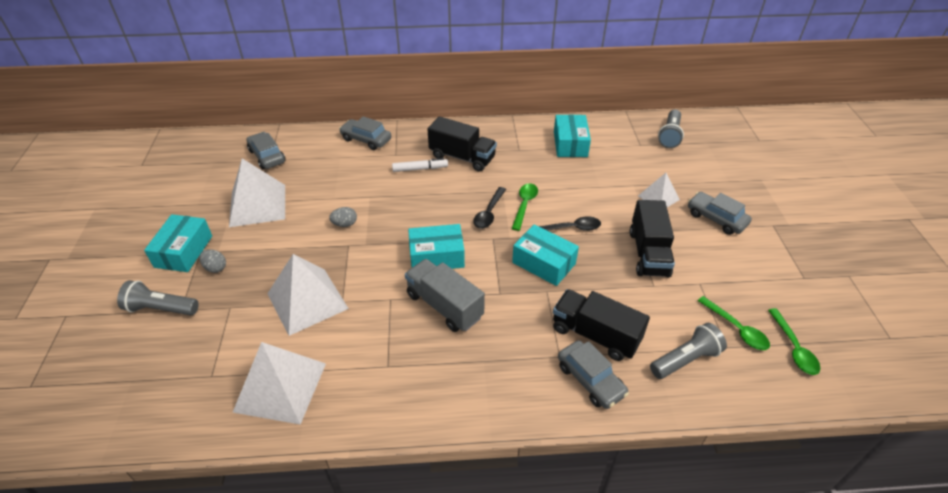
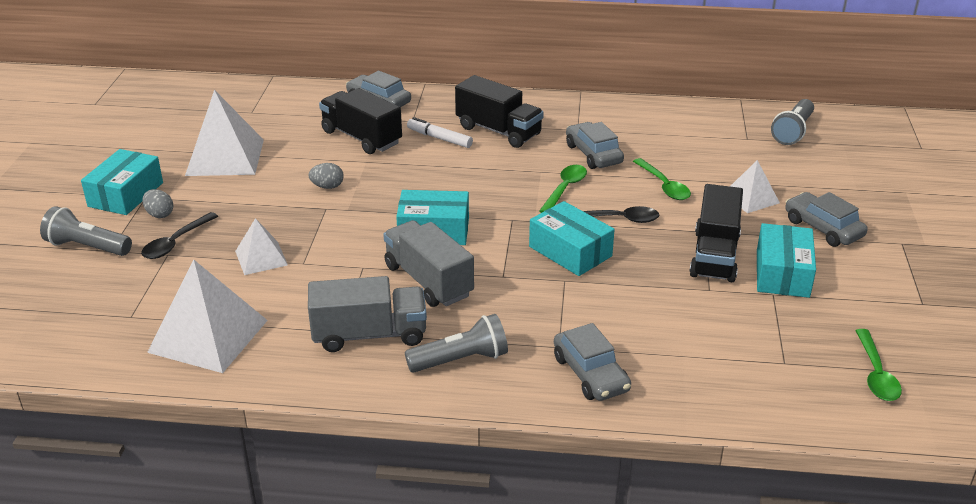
camera: 10 degrees right, 10 degrees down
grey car [247,132,286,169] -> grey car moved to [566,122,624,169]
white pyramid [267,254,349,336] -> white pyramid [235,218,288,275], size x0.56
white marker [392,158,448,172] -> white marker turned 150 degrees counterclockwise [407,117,473,148]
black spoon [473,187,506,229] -> black spoon moved to [141,212,218,259]
black truck [553,289,650,361] -> black truck moved to [319,88,402,154]
turquoise box [554,114,591,157] -> turquoise box moved to [757,223,816,298]
grey flashlight [650,323,727,379] -> grey flashlight moved to [405,314,508,373]
green spoon [698,296,770,350] -> green spoon moved to [633,158,691,200]
none -> grey truck [308,276,427,352]

